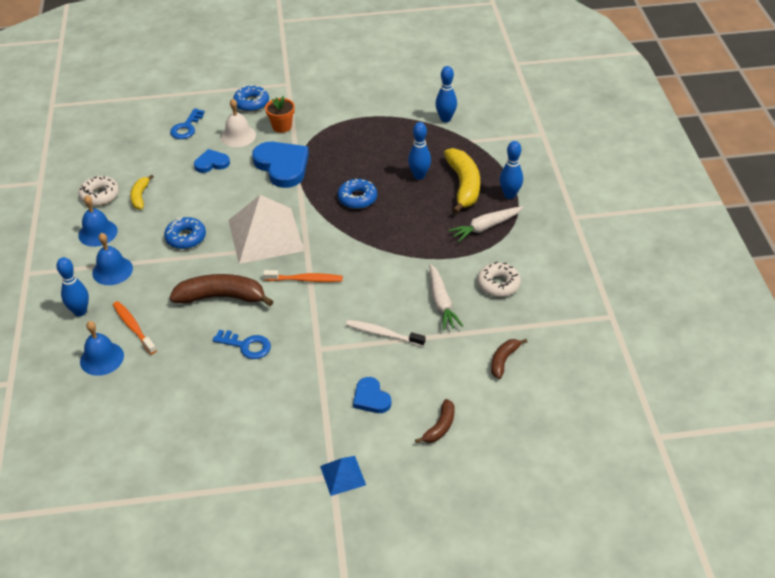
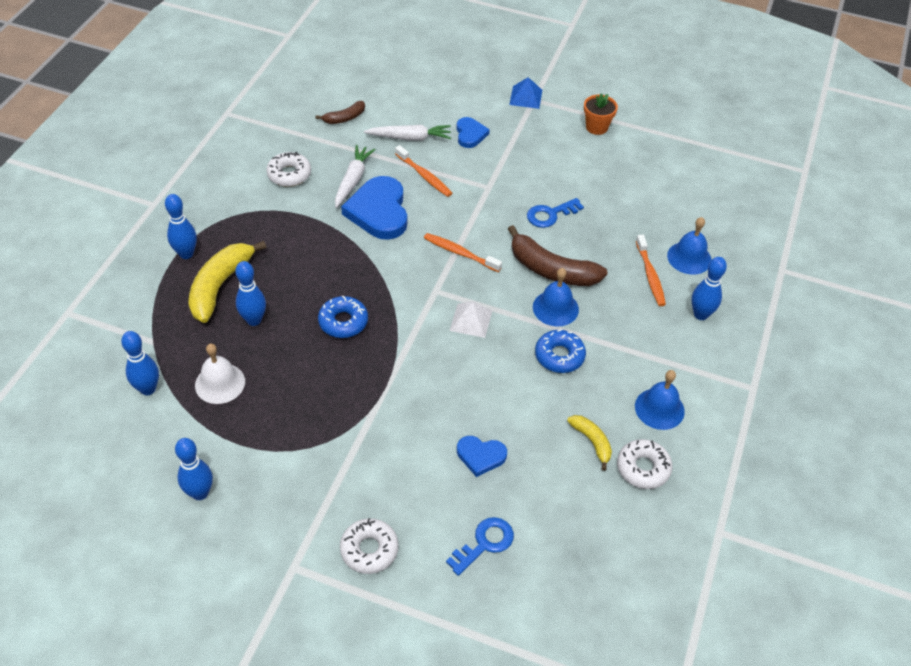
camera: 155 degrees left, 5 degrees up
blue bell [92,233,133,285] -> blue bell moved to [533,268,579,326]
yellow banana [130,175,154,210] -> yellow banana turned 60 degrees counterclockwise [567,415,612,471]
blue key [213,330,271,359] -> blue key turned 75 degrees counterclockwise [527,198,584,228]
white bell [221,99,256,147] -> white bell moved to [195,344,245,404]
white pyramid [228,195,304,264] -> white pyramid [450,301,492,338], size x0.46
blue donut [233,85,269,112] -> white donut [340,518,399,574]
blue heart [252,142,309,188] -> blue heart moved to [341,176,407,240]
orange flower pot [265,96,295,133] -> orange flower pot moved to [584,93,618,135]
white toothbrush [346,320,426,347] -> orange toothbrush [395,145,452,197]
brown banana [415,399,454,443] -> none
white carrot [448,206,523,242] -> white carrot moved to [364,125,451,141]
none -> blue bowling pin [175,438,213,500]

